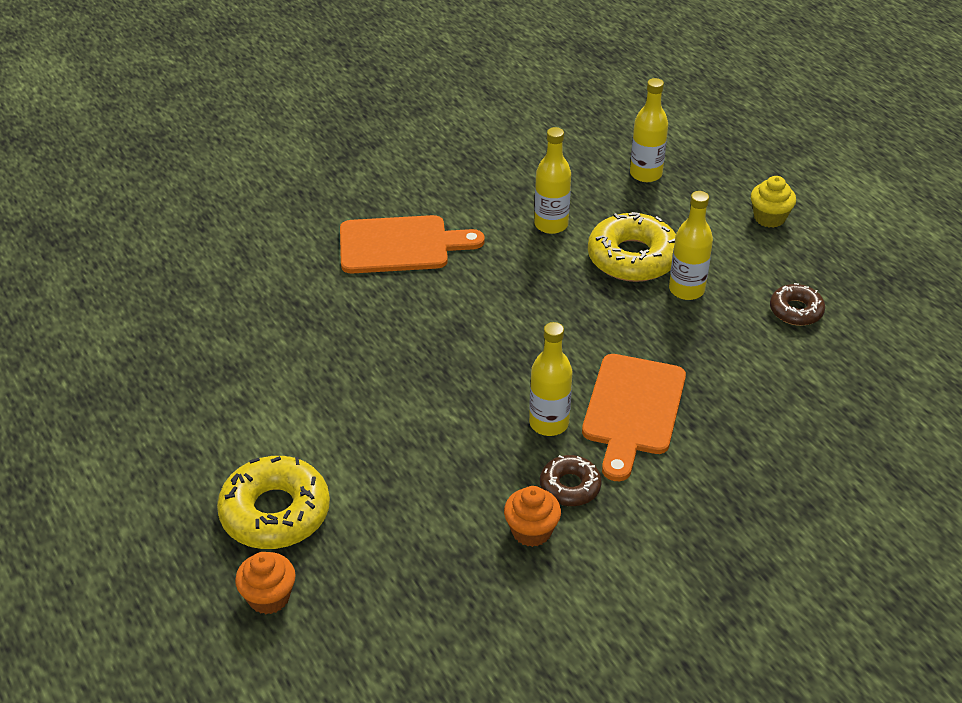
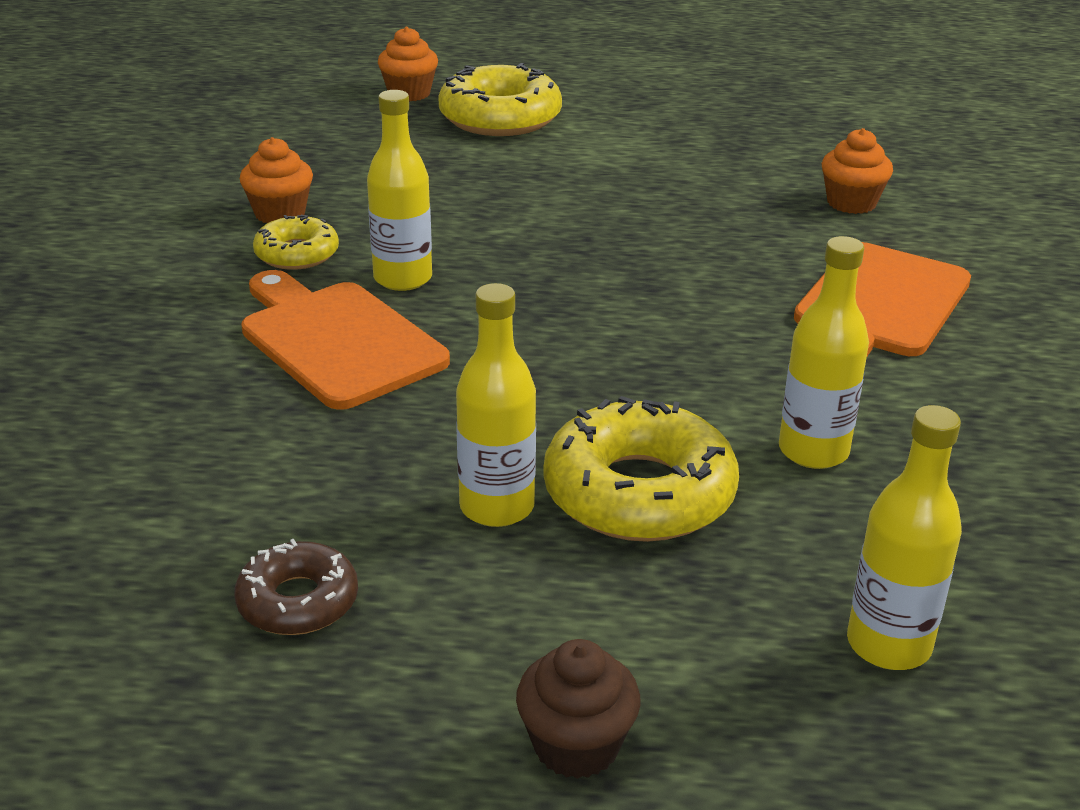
camera: 125 degrees right, 10 degrees down
brown donut [540,455,602,506] -> yellow donut [253,215,339,270]
yellow cupcake [751,176,796,228] -> brown cupcake [516,639,641,779]
none -> orange cupcake [822,128,893,214]

